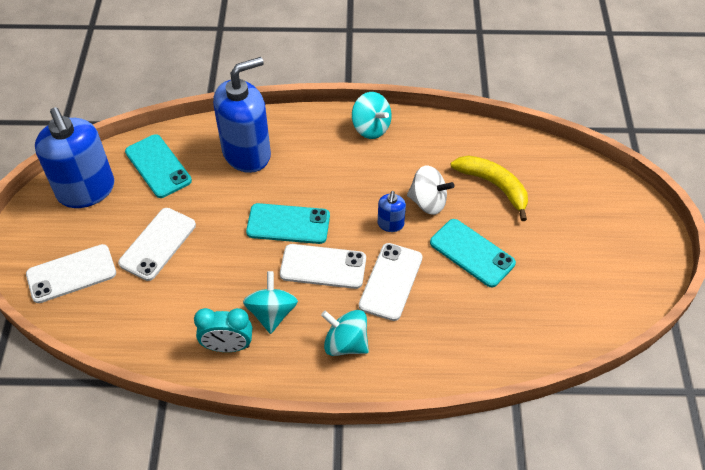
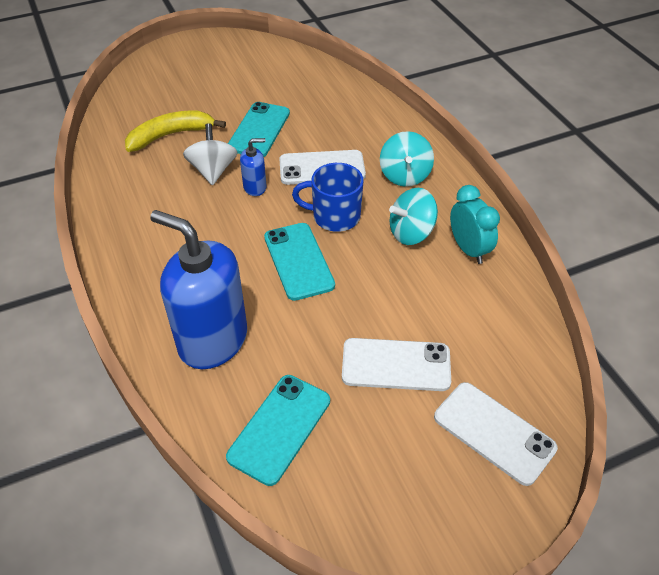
camera: 115 degrees left, 5 degrees down
blue soap dispenser [35,107,114,208] -> none
white phone [280,244,366,289] -> blue mug [292,163,363,232]
turquoise spinning top [352,92,392,139] -> none
yellow banana [451,155,528,221] -> yellow banana turned 45 degrees clockwise [125,111,226,152]

